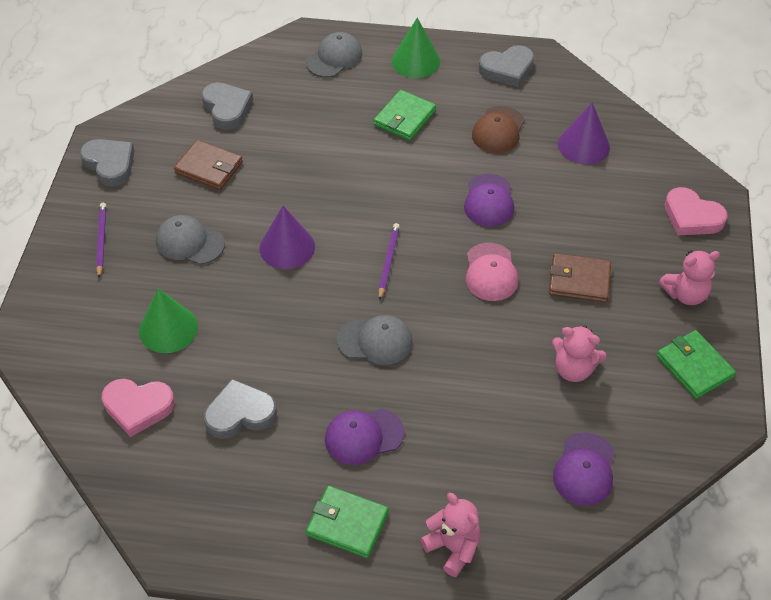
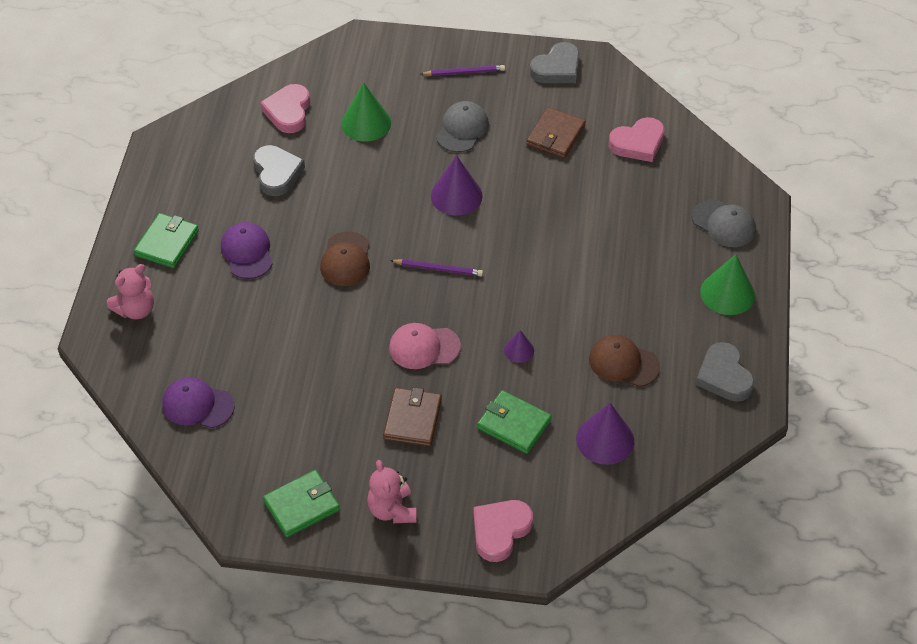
camera: 90 degrees right, 0 degrees up
grey heart [201,83,253,130] -> pink heart [609,117,664,162]
grey cap [337,315,413,365] -> brown cap [320,231,370,286]
green wallet [374,90,436,141] -> green wallet moved to [477,390,552,454]
purple cap [464,174,514,227] -> purple cone [504,330,534,363]
pink teddy bear [552,326,606,382] -> none

